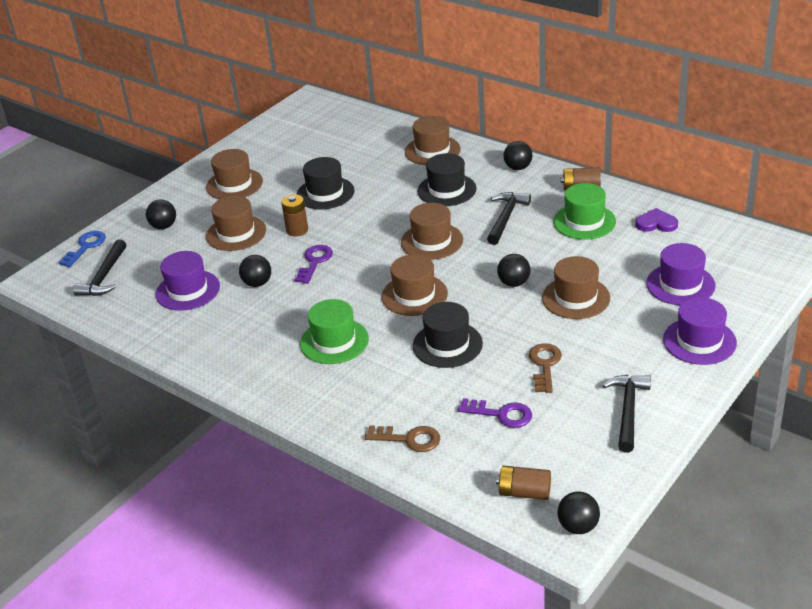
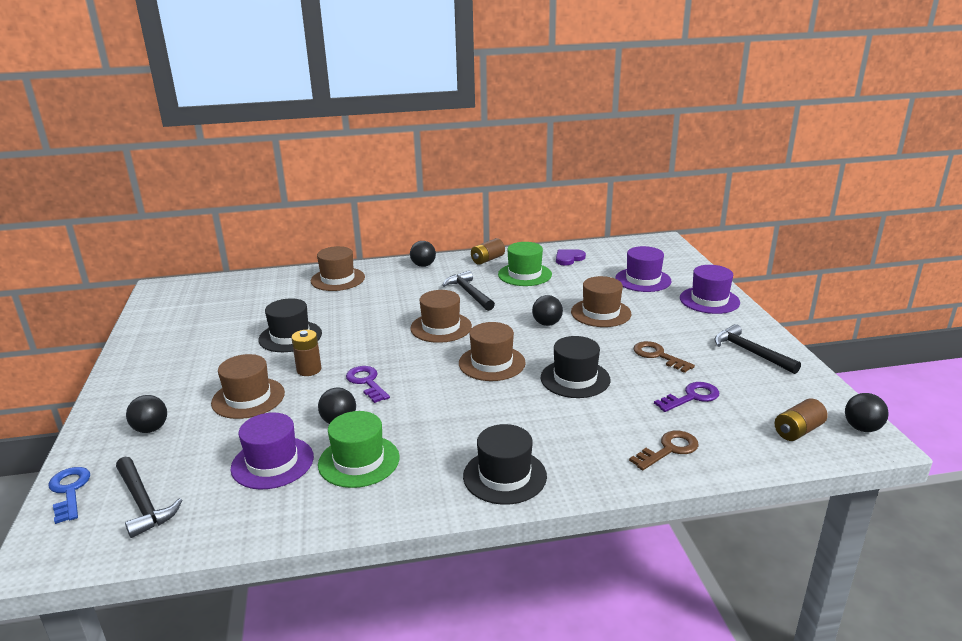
camera: 50 degrees left, 10 degrees down
brown hat [206,149,263,199] -> none
green hat [300,299,369,364] -> green hat moved to [318,411,400,488]
black hat [418,153,476,206] -> black hat moved to [463,424,547,505]

